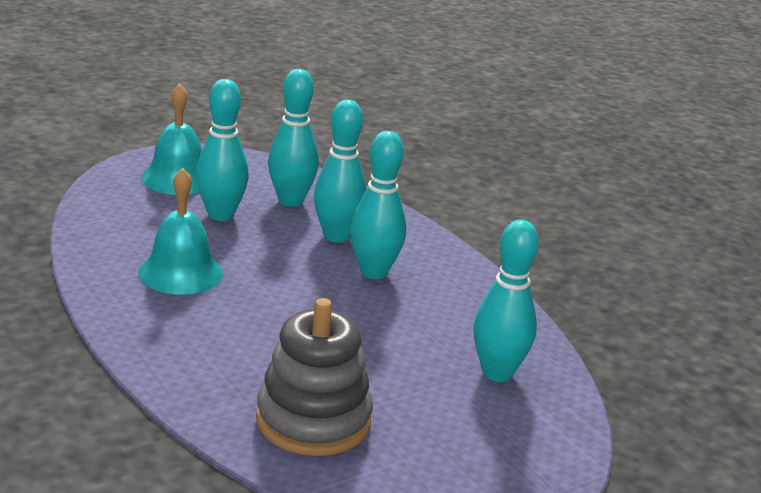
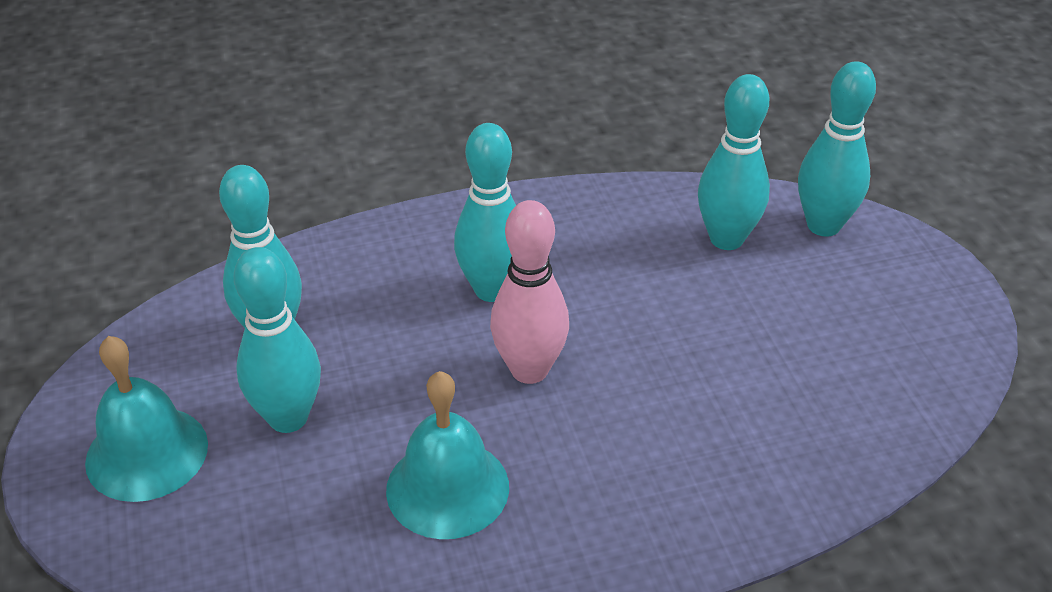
camera: 70 degrees left, 15 degrees up
grey stacking toy [256,298,373,456] -> none
turquoise bowling pin [314,100,367,243] -> turquoise bowling pin moved to [798,61,876,236]
none -> pink bowling pin [490,200,569,384]

